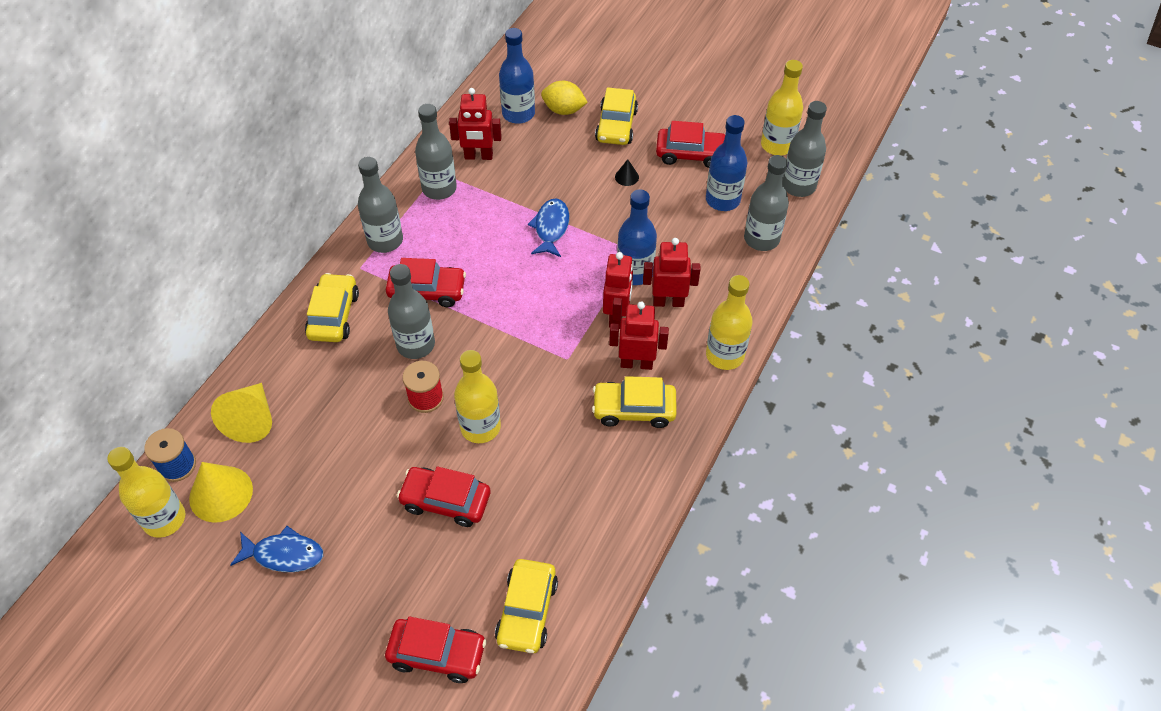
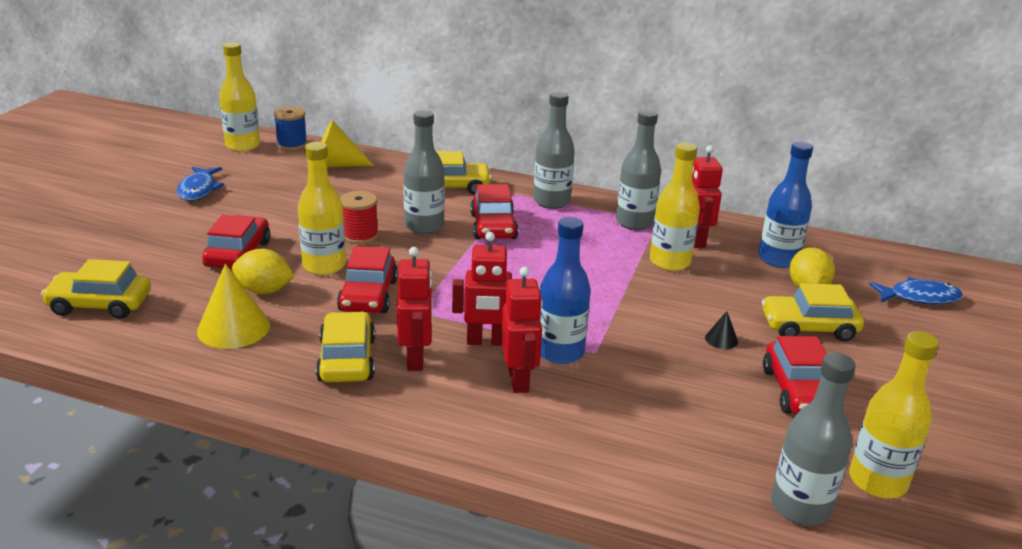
camera: 80 degrees right, 25 degrees down
yellow cone [189,462,253,523] -> yellow cone moved to [197,264,270,349]
red car [385,616,487,683] -> red car moved to [337,246,398,313]
blue fish [528,199,569,257] -> blue fish moved to [868,277,963,304]
blue bottle [706,115,747,211] -> none
yellow bottle [706,275,753,370] -> yellow bottle moved to [650,143,700,271]
grey bottle [744,155,789,251] -> none
none -> yellow lemon [232,249,294,294]

